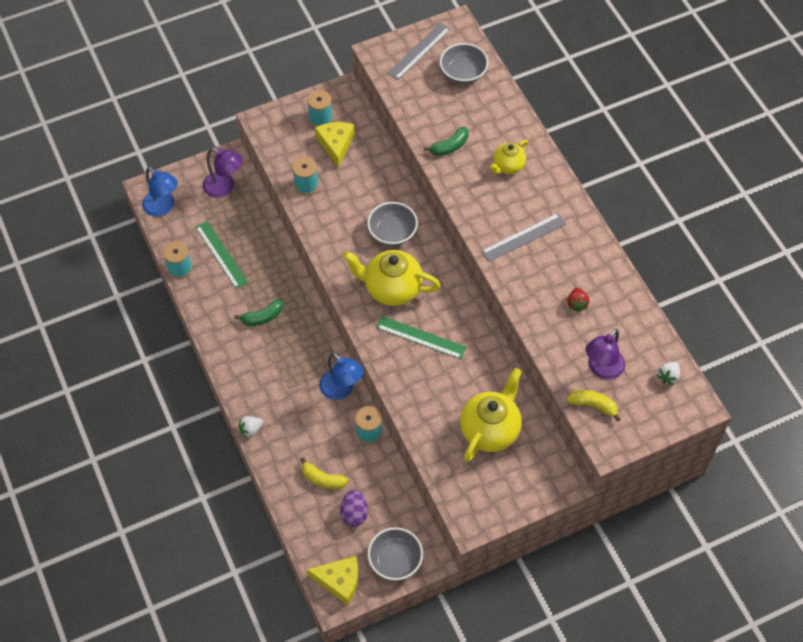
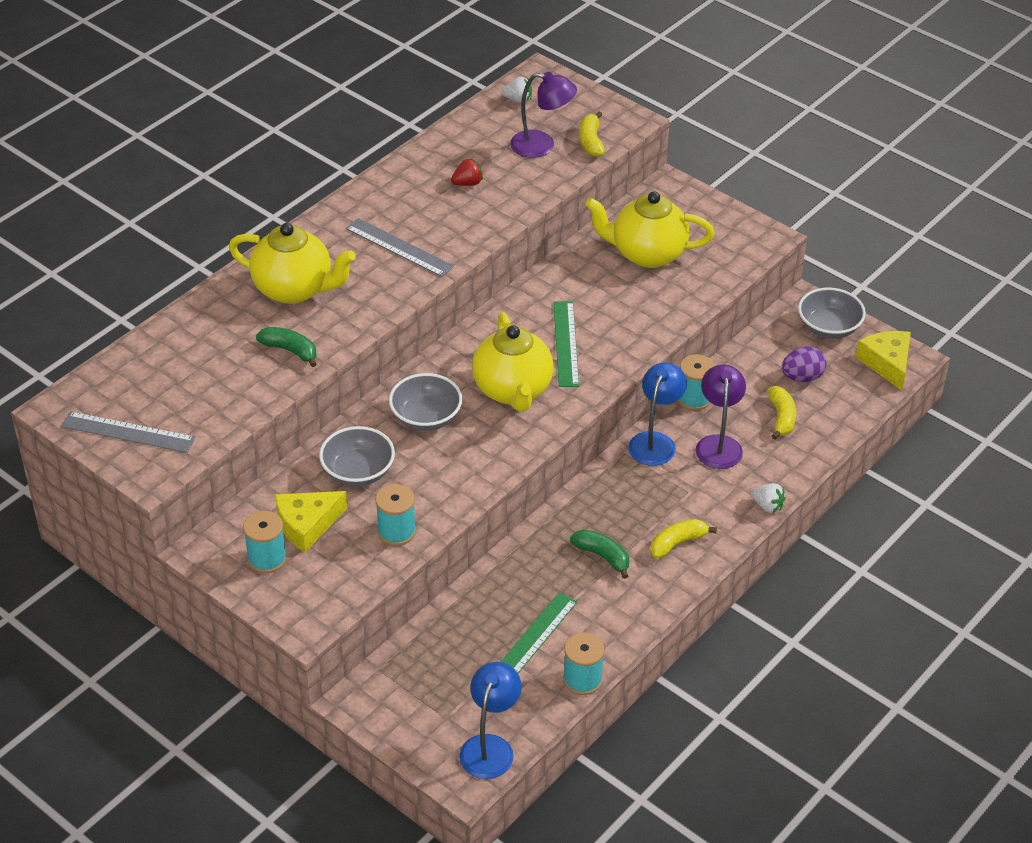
camera: 115 degrees left, 15 degrees down
purple lamp [203,148,242,198] -> purple lamp moved to [696,365,746,469]
grey bowl [440,43,489,84] -> grey bowl moved to [319,426,395,487]
yellow teapot [490,140,528,174] -> yellow teapot [229,223,356,304], size x1.74
none -> yellow banana [650,519,717,559]

